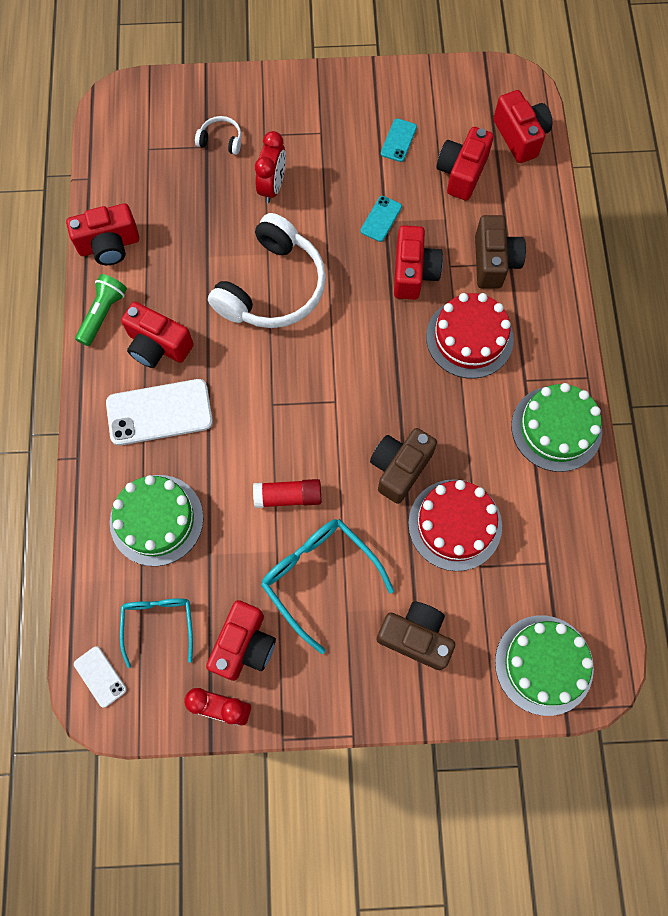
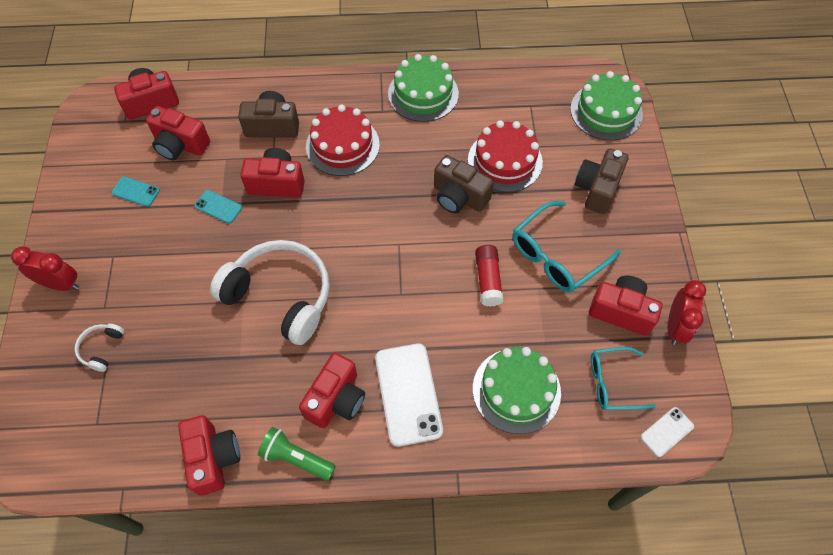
camera: 90 degrees left, 10 degrees down
red clock [255,131,286,203] -> red clock moved to [11,246,79,291]

